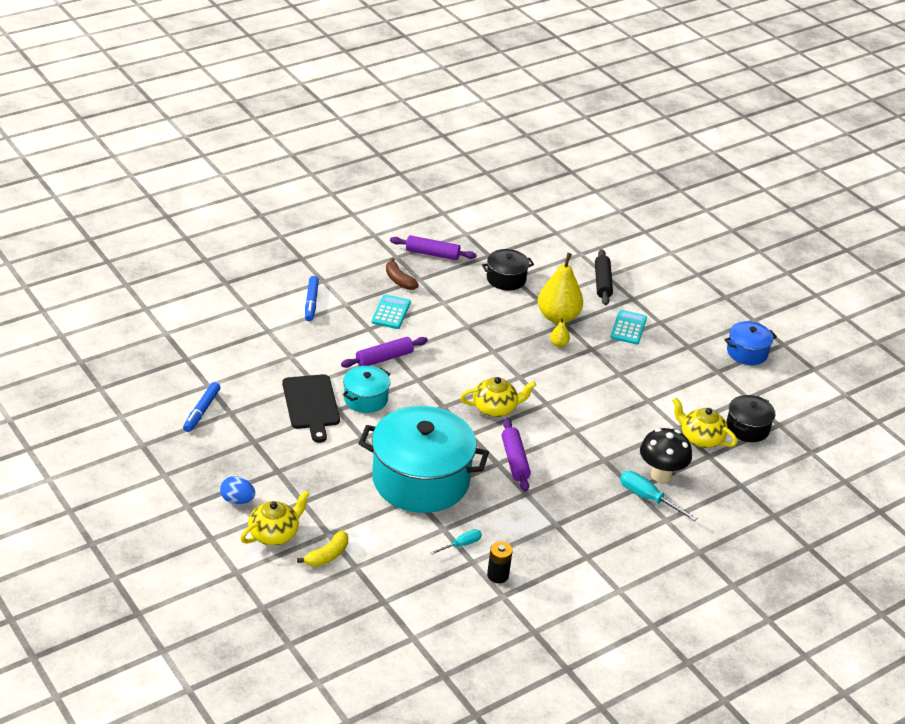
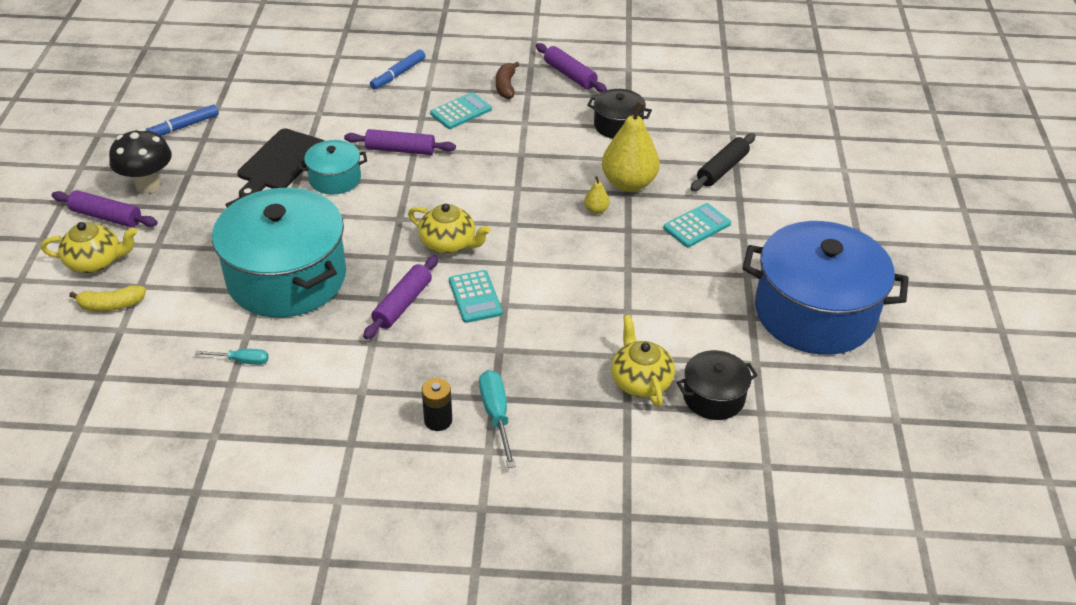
camera: 40 degrees right, 5 degrees up
blue egg [220,476,255,504] -> purple rolling pin [52,190,158,227]
black battery [487,542,513,583] -> black battery moved to [422,378,452,431]
black mushroom [640,428,692,483] -> black mushroom moved to [109,128,172,194]
blue pot [724,321,777,365] -> blue pot [743,221,909,355], size x2.09
none -> turquoise calculator [449,270,503,323]

